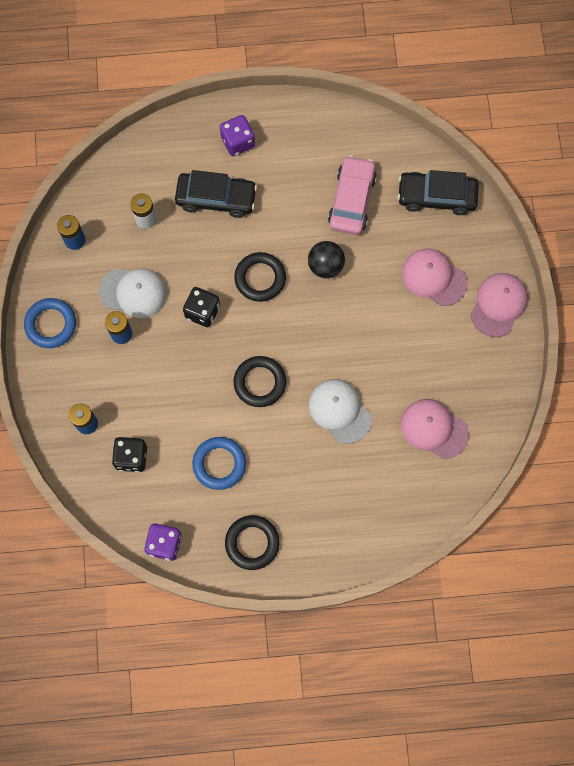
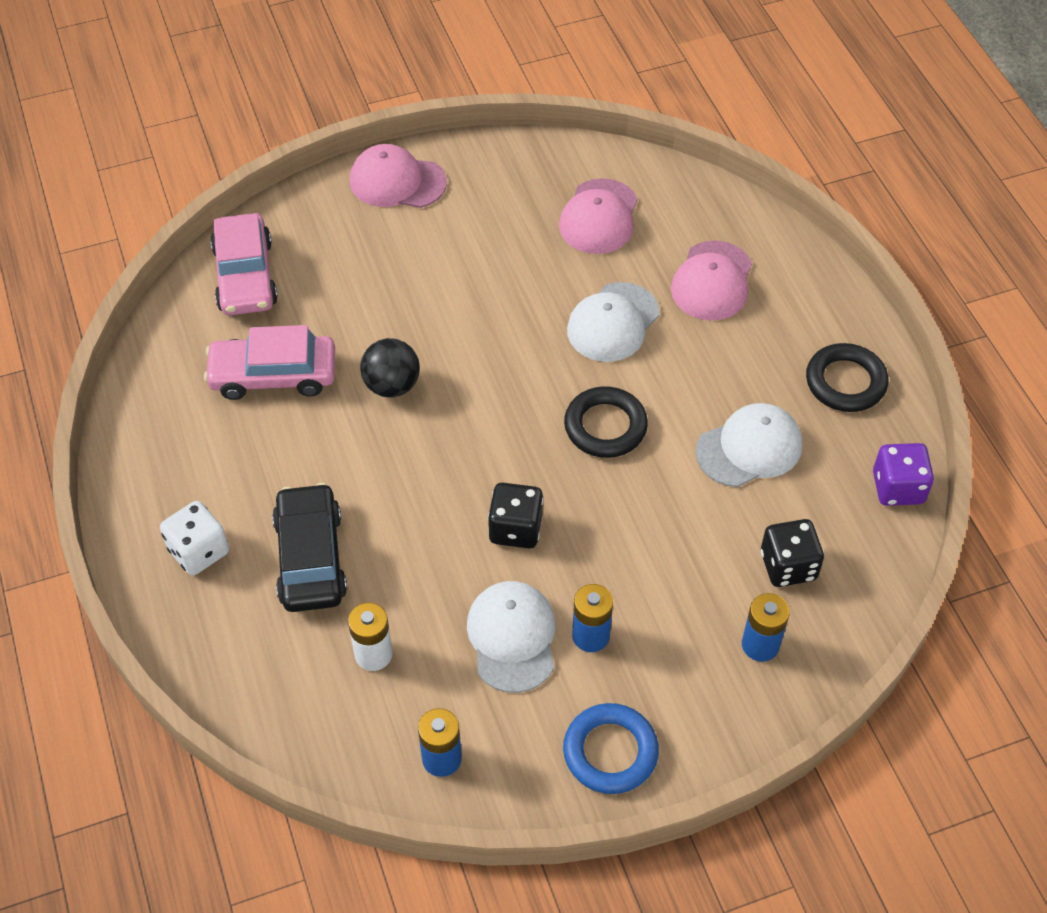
camera: 105 degrees left, 20 degrees down
blue ring [192,437,246,490] -> white cap [696,403,803,487]
purple dice [220,115,255,156] -> white dice [160,501,229,575]
black ring [234,252,286,302] -> none
black car [397,170,479,215] -> pink car [210,213,278,315]
pink cap [402,248,468,306] -> pink cap moved to [671,241,752,320]

